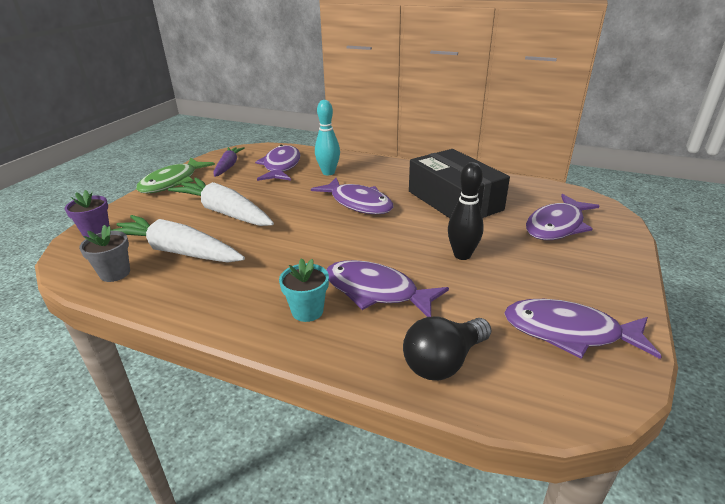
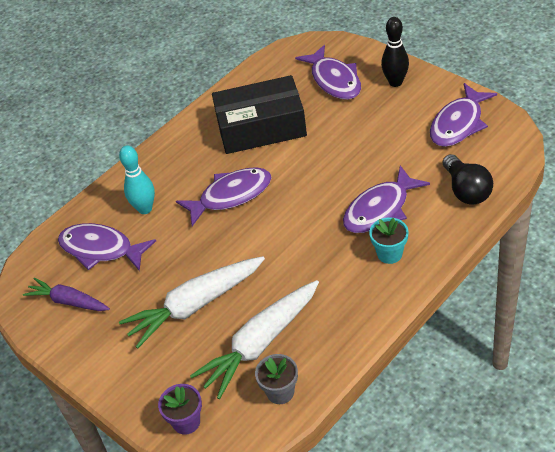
camera: 65 degrees left, 15 degrees up
green fish [136,158,215,193] -> none
black bowling pin [448,162,484,260] -> black bowling pin moved to [381,17,409,87]

